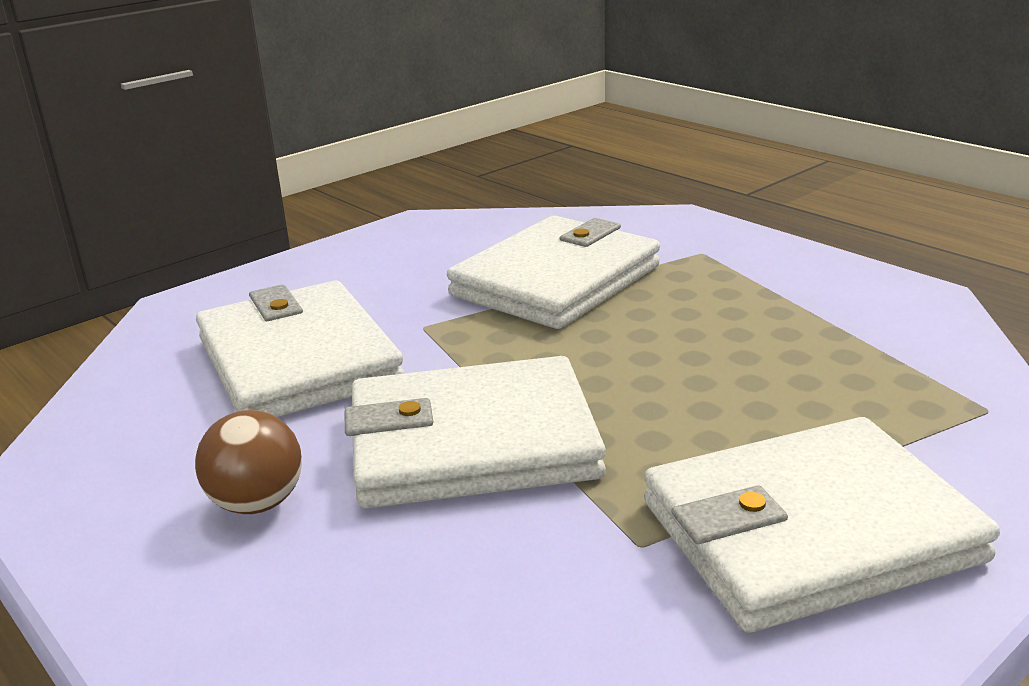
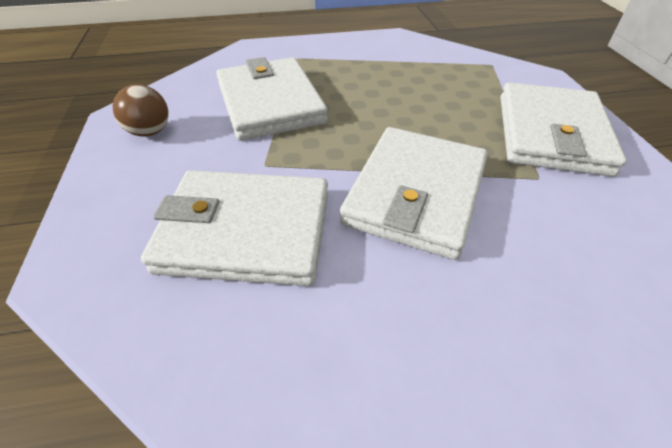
camera: 60 degrees left, 20 degrees up
brown ball [195,410,302,514] -> brown ball moved to [112,84,169,137]

